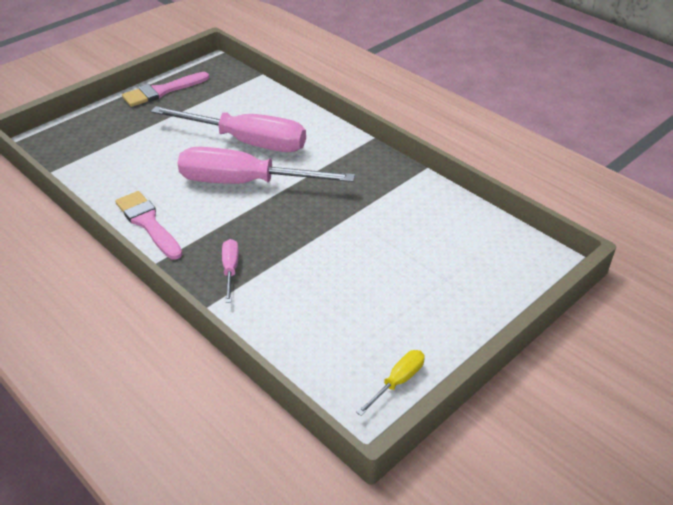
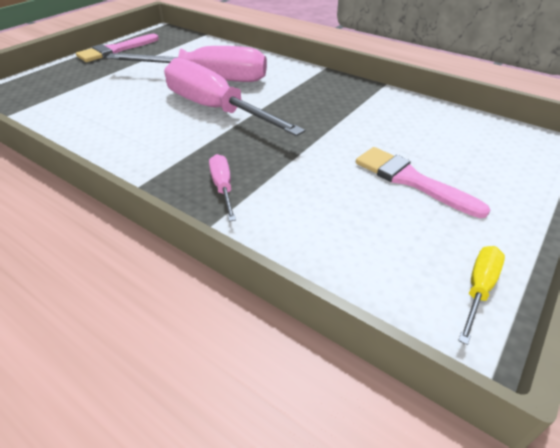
camera: 10 degrees left, 0 degrees up
pink brush [115,191,183,260] -> pink brush moved to [356,147,490,218]
pink screwdriver [178,147,355,184] -> pink screwdriver turned 45 degrees clockwise [164,58,305,136]

